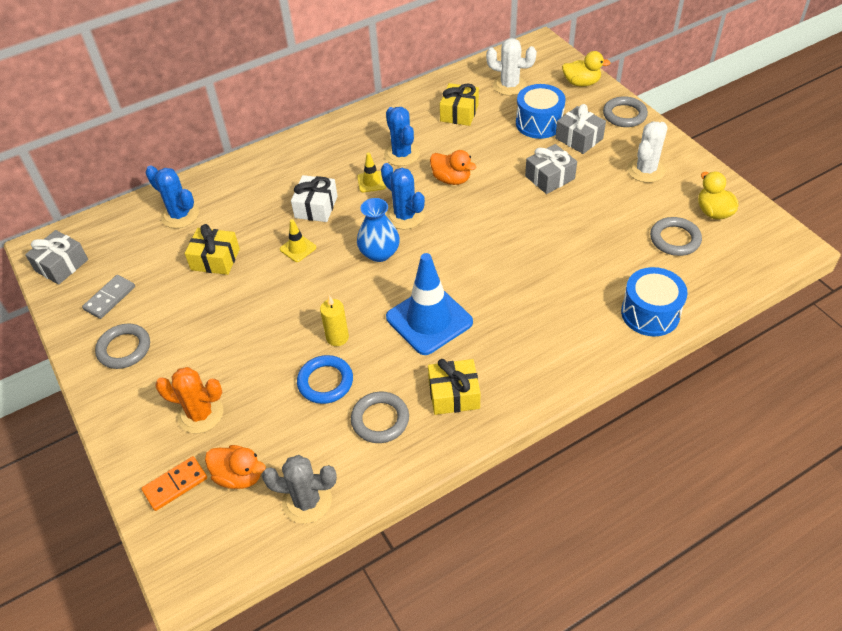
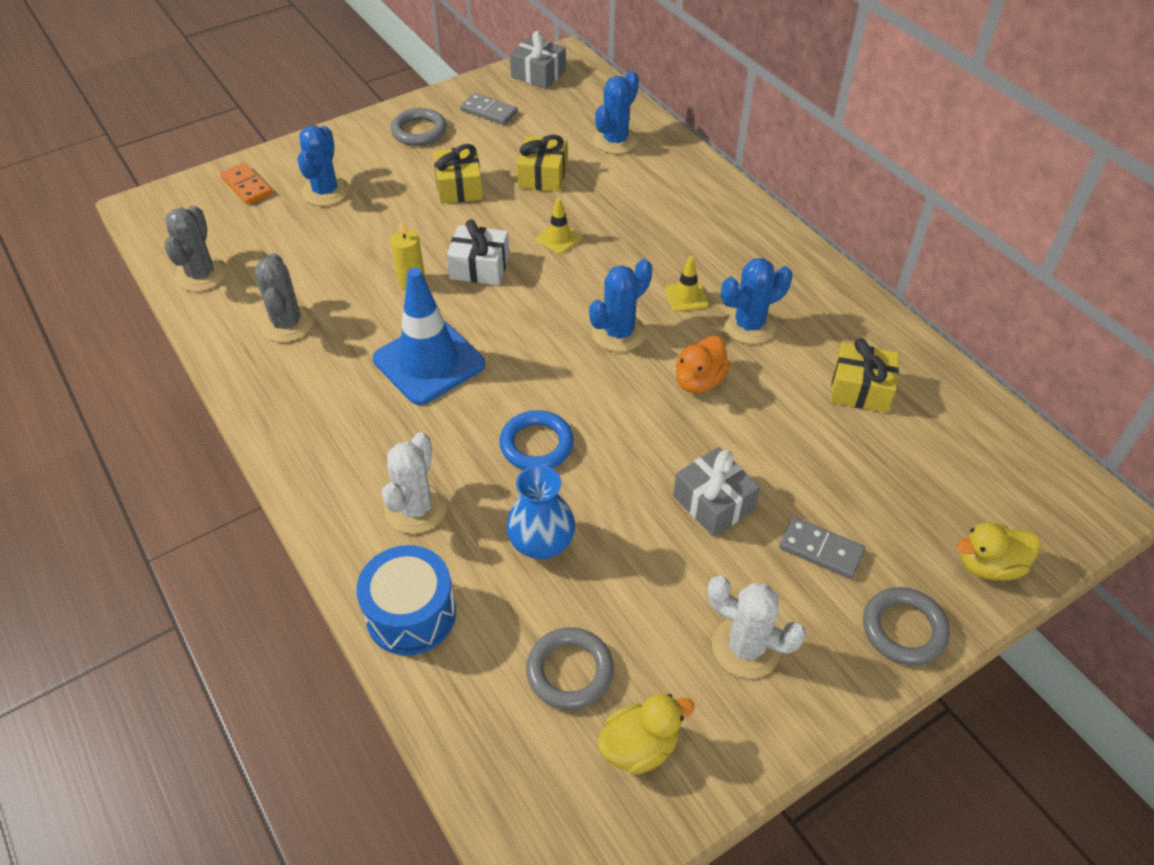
camera: 85 degrees right, 0 degrees up
orange cactus [155,367,223,433] -> blue cactus [297,126,350,206]
orange duck [205,445,266,489] -> none
white gift [291,175,338,222] -> white gift moved to [446,219,509,285]
blue ring [297,355,353,404] -> blue ring moved to [500,410,574,470]
grey ring [351,392,409,443] -> grey cactus [254,253,314,343]
blue vase [357,198,400,262] -> blue vase moved to [506,465,575,559]
yellow gift [428,359,480,415] -> yellow gift moved to [433,144,483,204]
white cactus [486,38,537,96] -> white cactus moved to [382,432,447,534]
blue drum [516,84,566,139] -> none
grey gift [555,104,606,154] -> grey domino [779,517,866,579]
yellow duck [562,51,611,87] -> yellow duck turned 75 degrees clockwise [957,522,1041,581]

